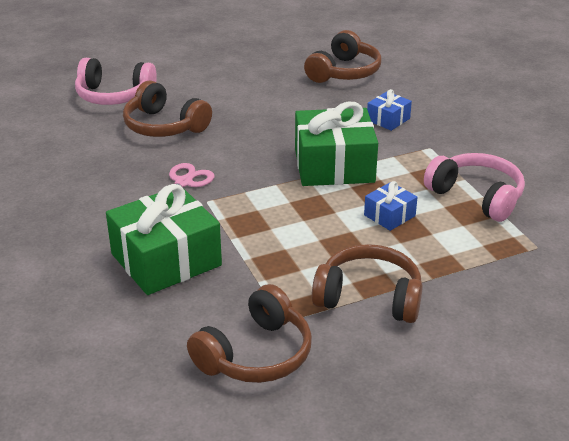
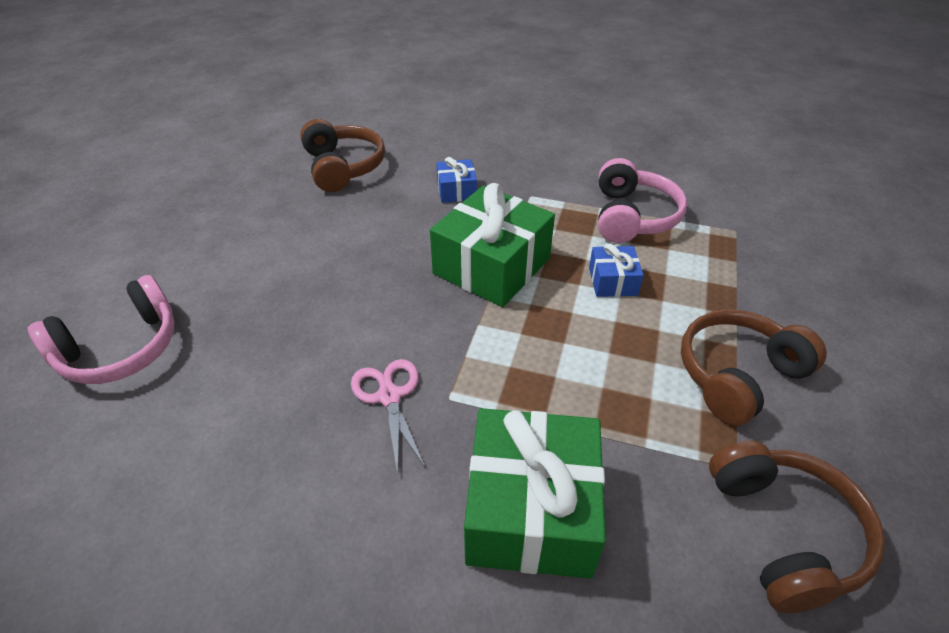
camera: 50 degrees left, 10 degrees up
brown headphones [123,81,212,137] -> none
pink headphones [424,153,525,222] -> pink headphones turned 105 degrees clockwise [598,158,687,243]

